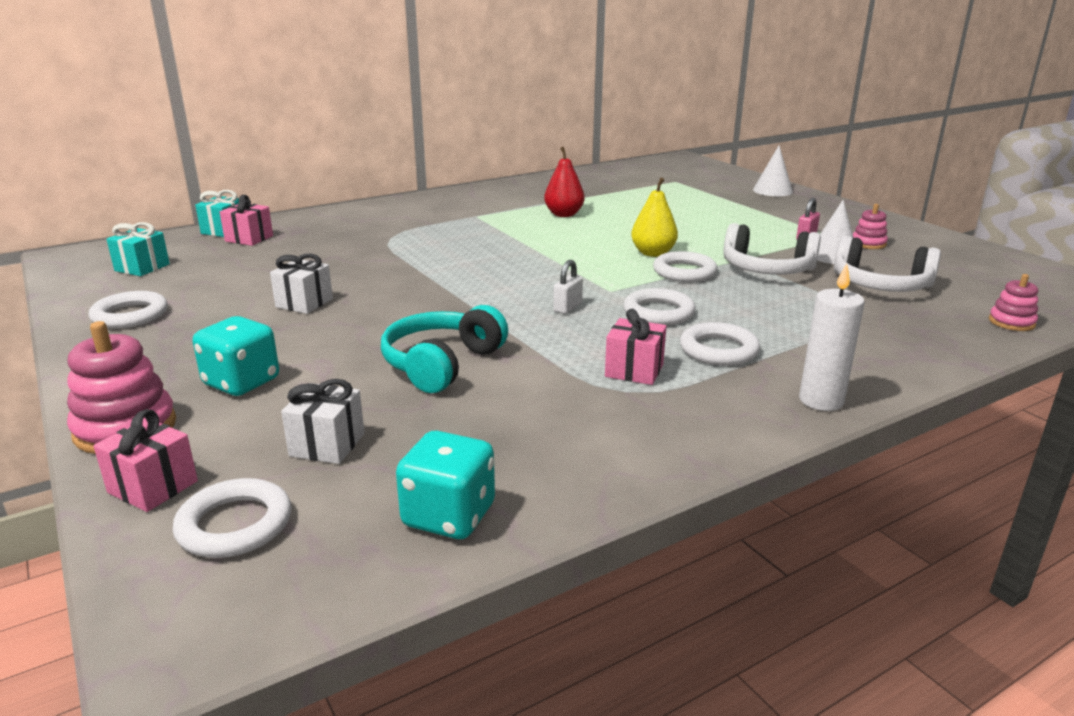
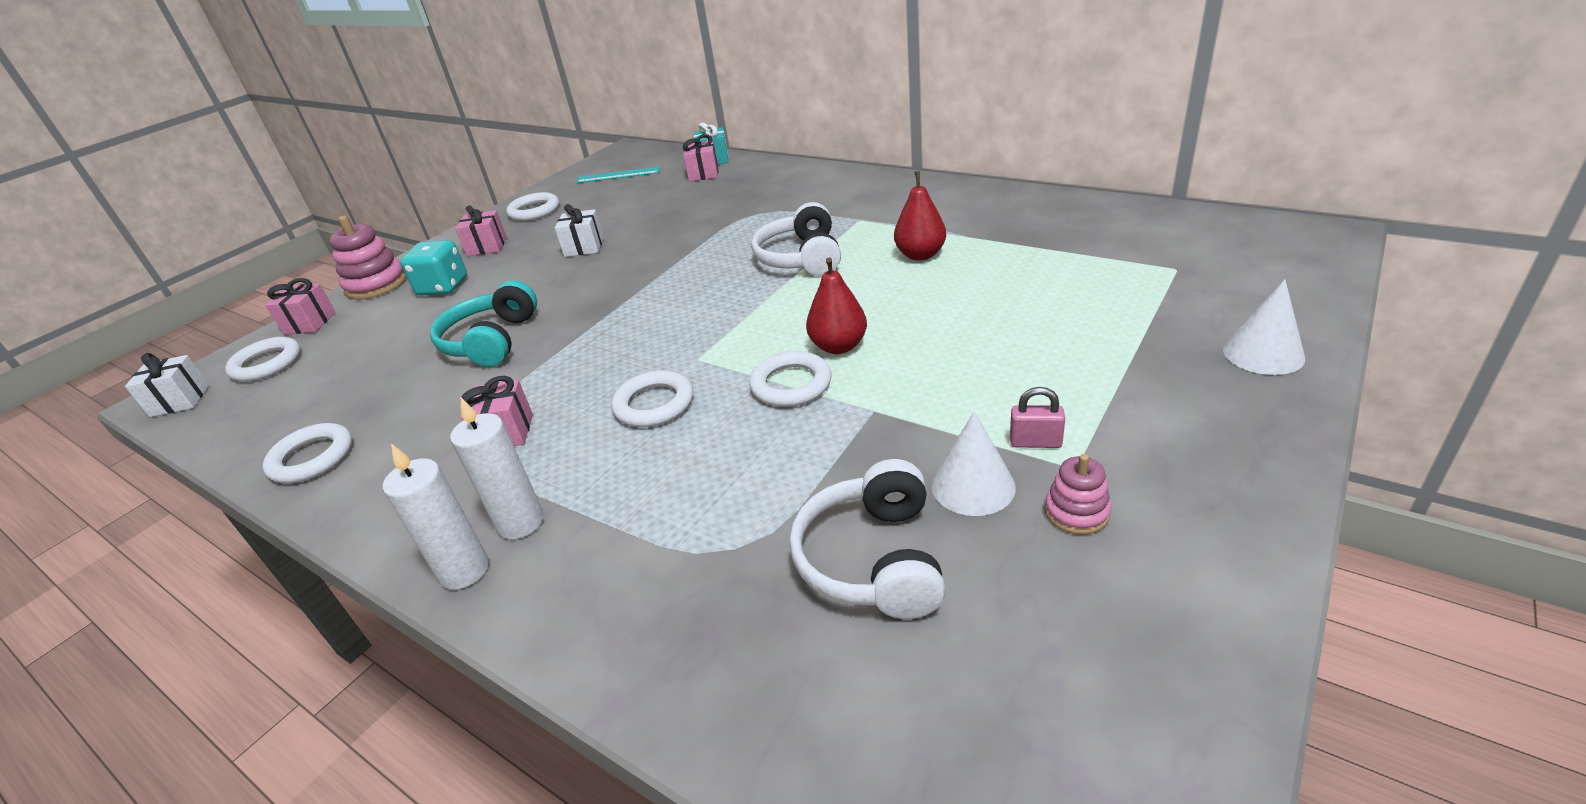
camera: 70 degrees right, 10 degrees up
turquoise gift [107,222,170,276] -> turquoise ruler [576,167,661,183]
white gift [281,379,365,464] -> white gift moved to [125,353,209,417]
turquoise headphones [381,305,508,393] -> turquoise headphones turned 90 degrees counterclockwise [430,280,537,367]
turquoise dice [396,431,495,539] -> none
white padlock [553,260,583,314] -> none
yellow pear [631,177,678,257] -> red pear [806,258,867,354]
white ring [680,322,760,366] -> white ring moved to [263,423,352,483]
white headphones [723,223,821,275] -> white headphones moved to [751,202,841,276]
pink stacking toy [989,274,1038,331] -> none
none -> white candle [450,397,544,539]
none -> pink gift [455,205,507,256]

